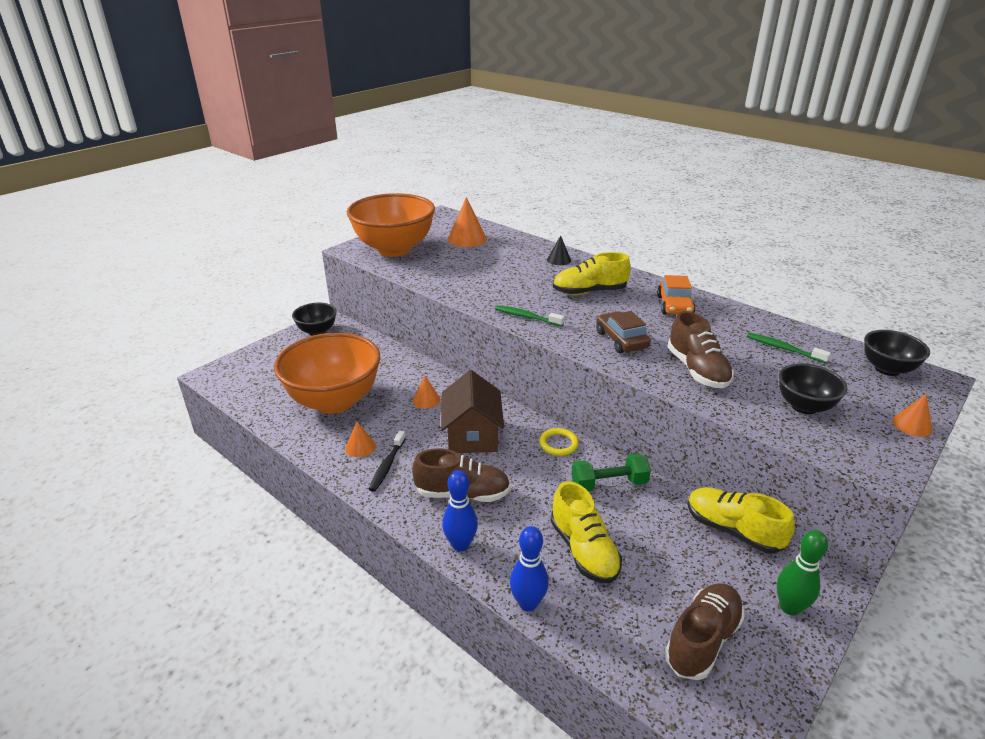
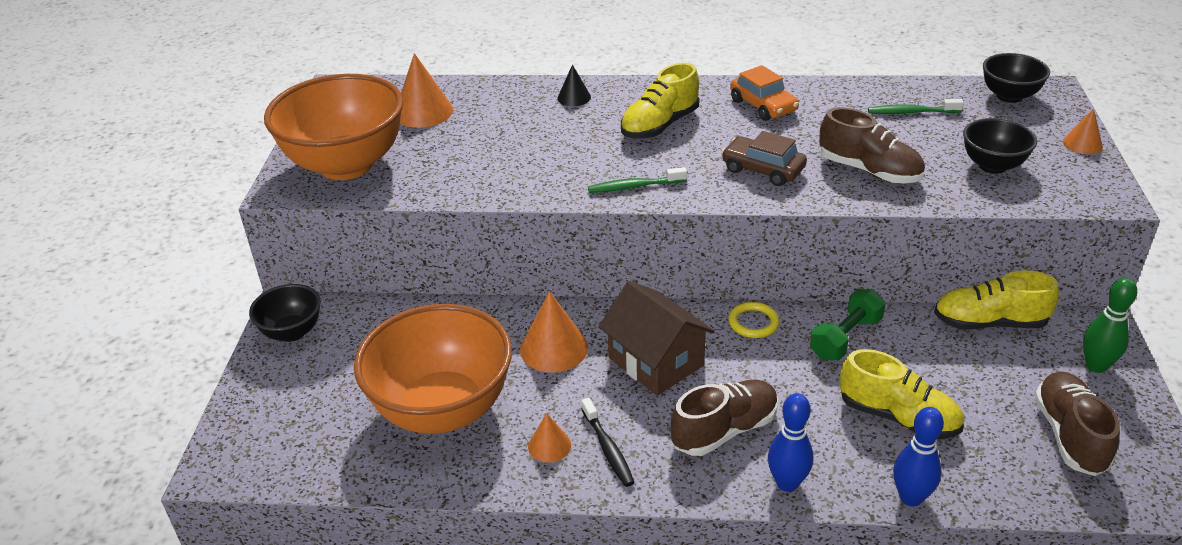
camera: 35 degrees left, 5 degrees up
orange cone [413,376,440,408] -> orange cone [520,291,588,373], size x1.74

